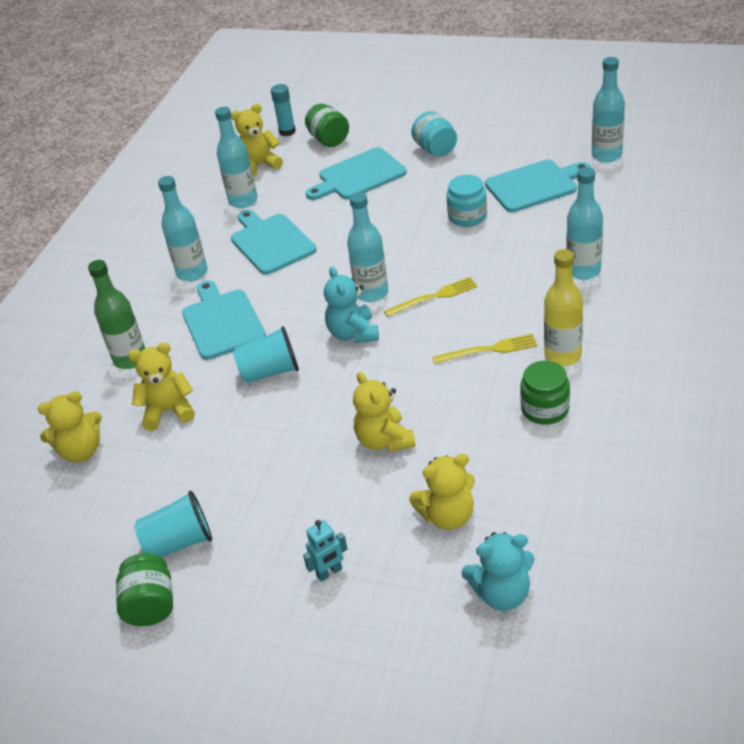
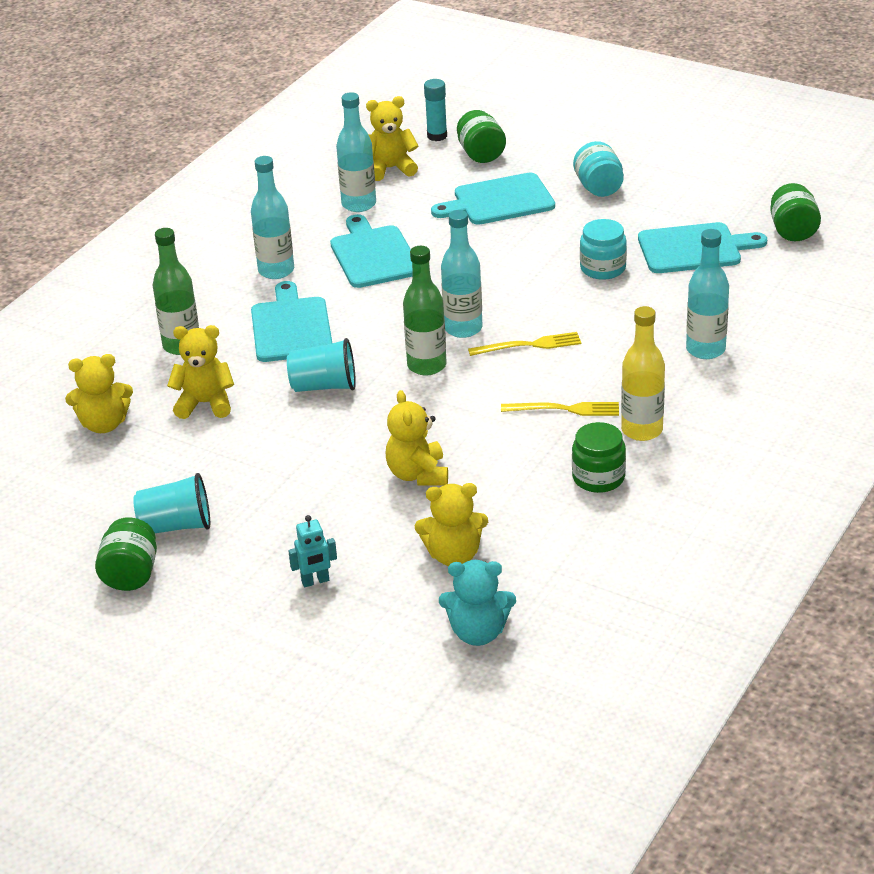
camera: 10 degrees right, 5 degrees down
turquoise teddy bear [324,266,379,343] -> green bottle [403,246,447,375]
turquoise bottle [592,57,625,162] -> green jar [770,183,821,241]

